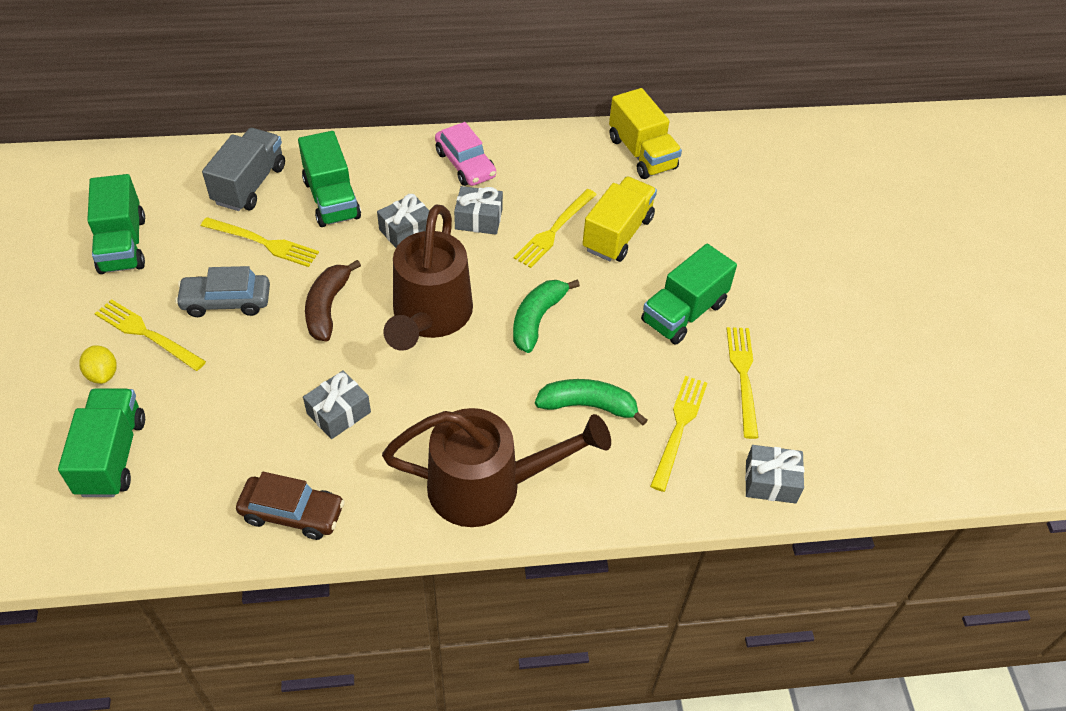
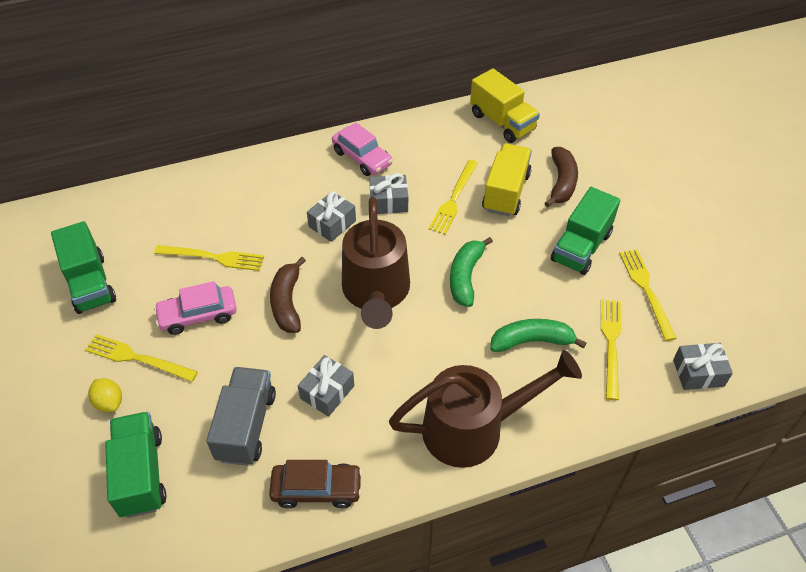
camera: 10 degrees left, 0 degrees up
grey car [175,266,270,317] -> pink car [154,281,237,335]
grey truck [202,128,285,211] -> grey truck moved to [206,367,276,466]
green truck [298,131,361,227] -> none
none -> brown banana [545,147,578,207]

